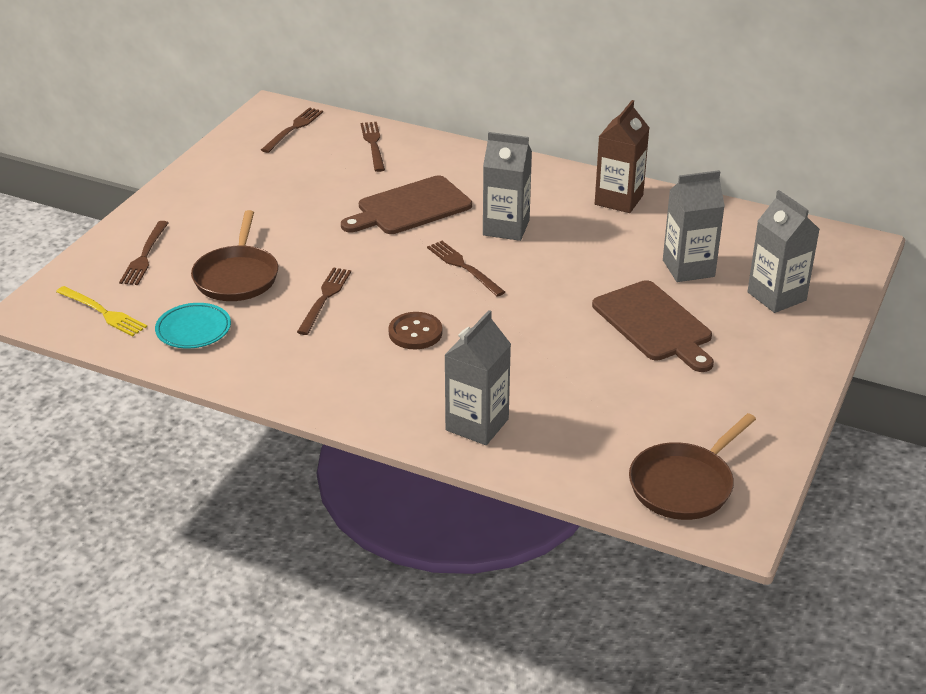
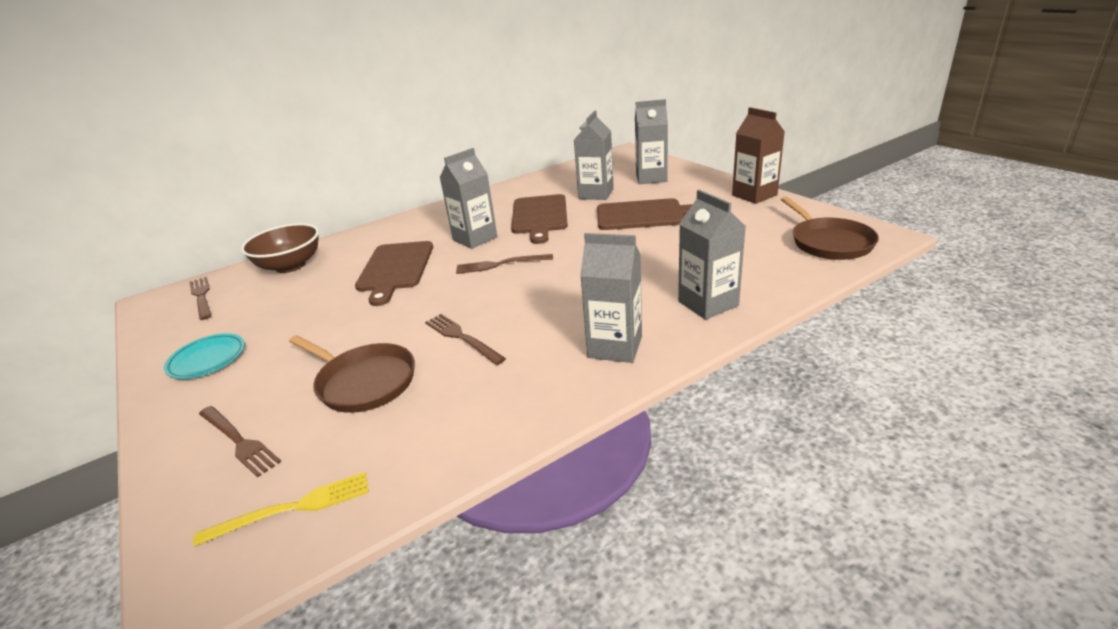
camera: 55 degrees left, 5 degrees down
turquoise plate [155,303,231,349] -> turquoise plate moved to [164,333,245,379]
brown fork [361,122,385,172] -> brown bowl [241,223,319,273]
brown button [388,312,443,349] -> none
brown carton [595,100,649,213] -> brown carton moved to [732,107,785,204]
none -> brown cutting board [511,194,568,244]
none -> grey carton [580,233,642,363]

